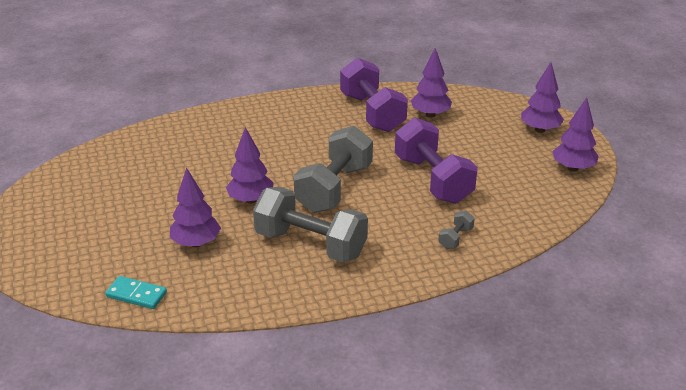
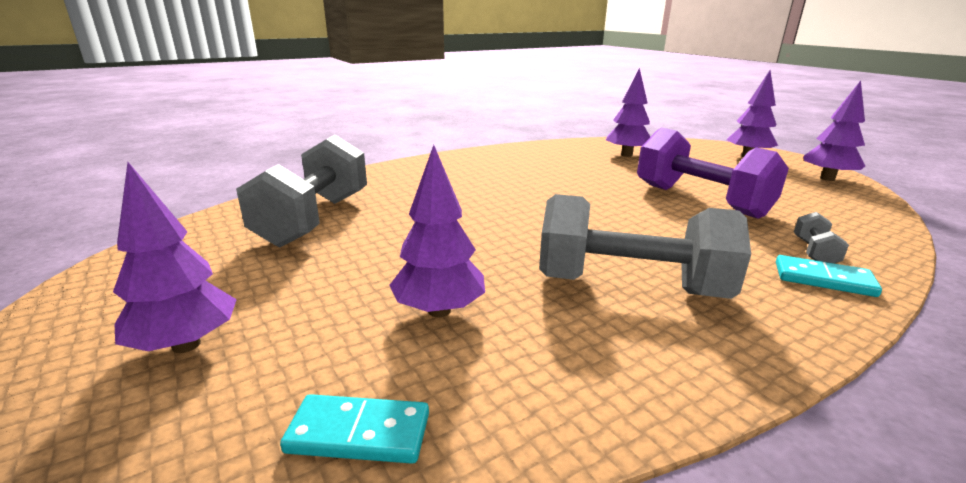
camera: 15 degrees left, 10 degrees down
purple tree [226,127,274,204] -> purple tree moved to [113,162,237,353]
grey dumbbell [293,126,373,213] -> grey dumbbell moved to [236,135,367,247]
purple dumbbell [340,58,408,132] -> none
none -> turquoise domino [776,255,882,297]

